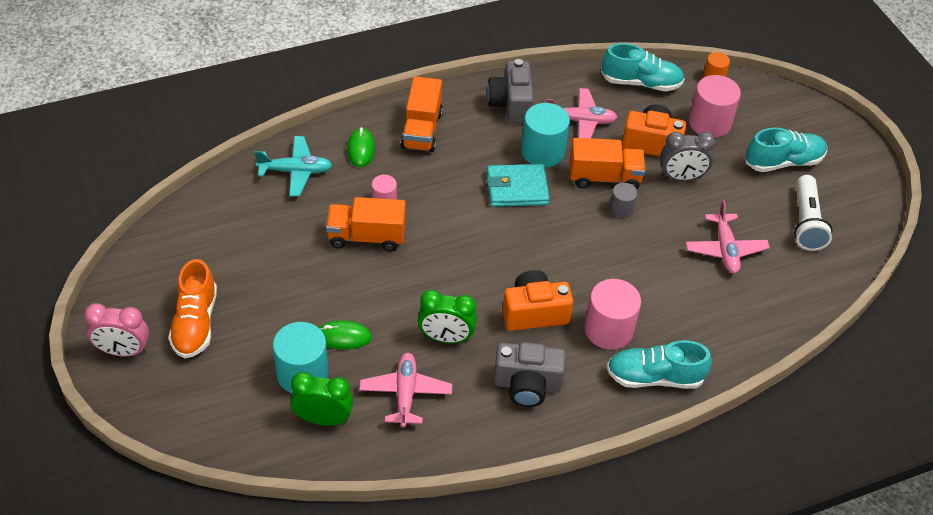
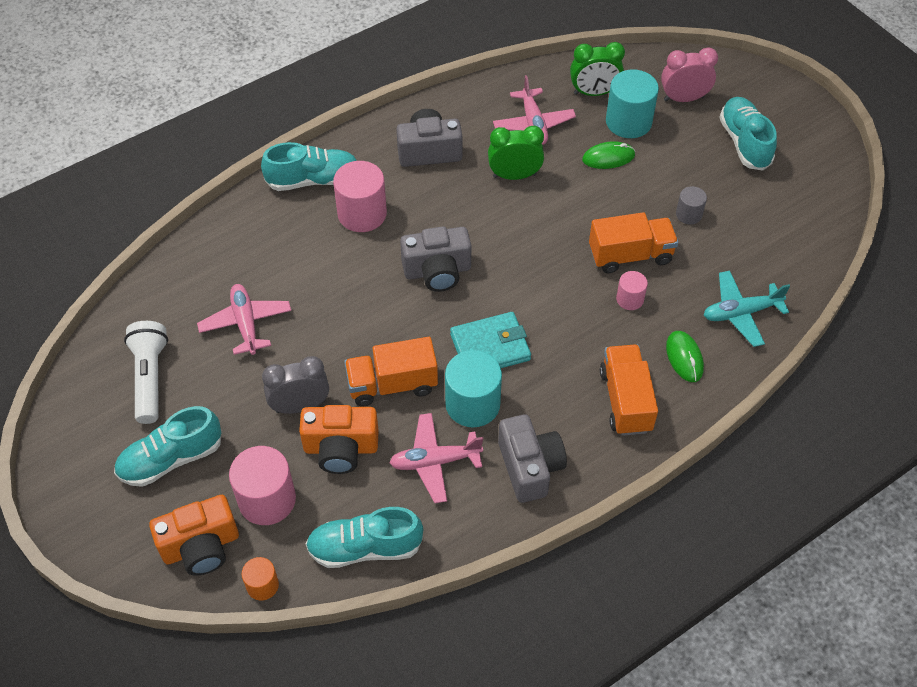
camera: 170 degrees right, 5 degrees up
pink clock [84,303,149,357] -> pink clock moved to [661,47,718,102]
orange shoe [168,259,217,358] -> turquoise shoe [719,97,777,171]
orange camera [502,270,573,331] -> orange camera moved to [149,495,239,576]
grey cylinder [609,183,638,218] -> grey cylinder moved to [676,186,707,224]
none -> grey camera [400,226,471,292]

